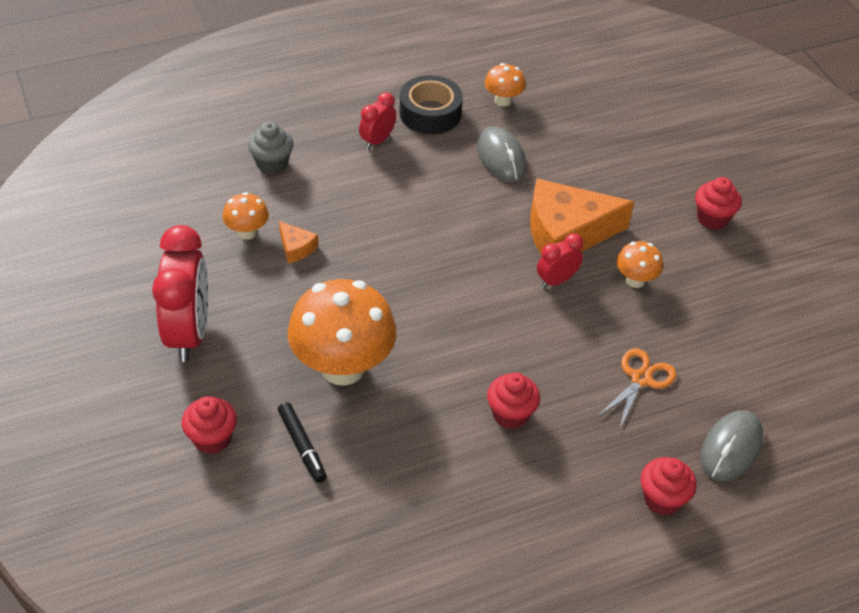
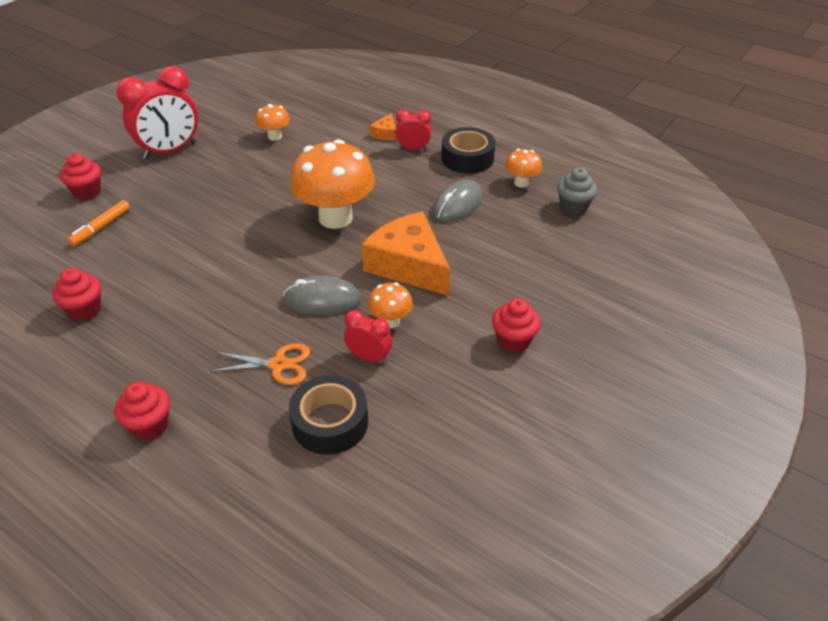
camera: 60 degrees right, 5 degrees down
grey cupcake [248,122,293,174] -> grey cupcake moved to [557,168,597,216]
black marker [278,402,327,483] -> orange marker [68,200,130,246]
orange cheese [279,221,318,263] -> orange cheese moved to [369,113,396,140]
orange mushroom [288,279,396,386] -> orange mushroom moved to [290,139,375,229]
red cupcake [487,372,540,429] -> red cupcake moved to [52,268,101,321]
red clock [537,233,583,288] -> red clock moved to [344,310,392,364]
grey mouse [701,410,763,481] -> grey mouse moved to [283,276,361,315]
none -> black tape [289,375,368,455]

